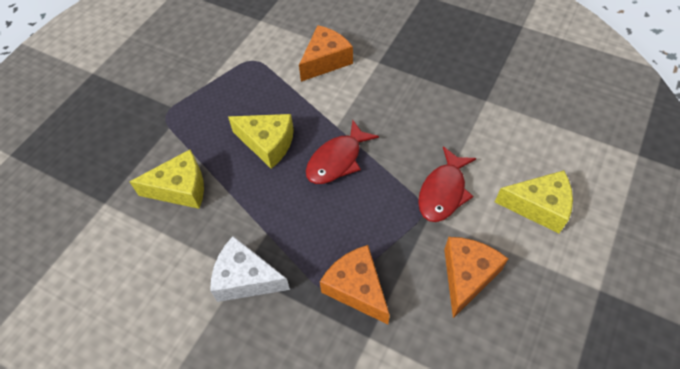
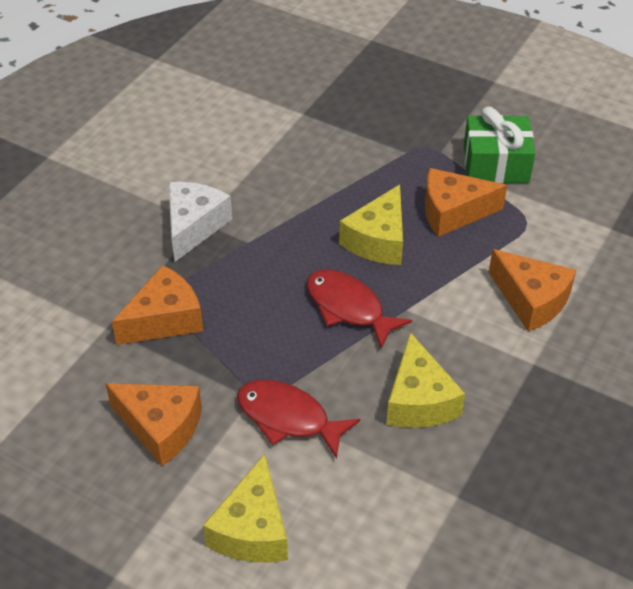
camera: 90 degrees right, 10 degrees down
yellow cheese [129,150,204,209] -> yellow cheese moved to [386,332,465,428]
none -> orange cheese [425,168,507,237]
none -> green gift [464,107,535,183]

